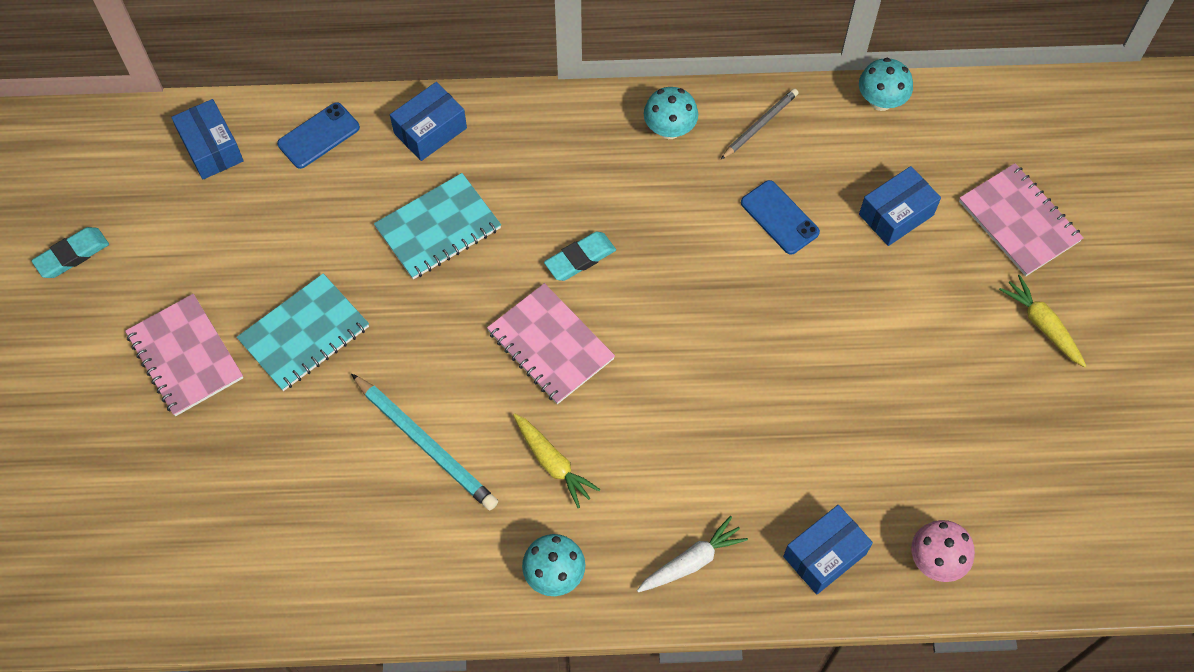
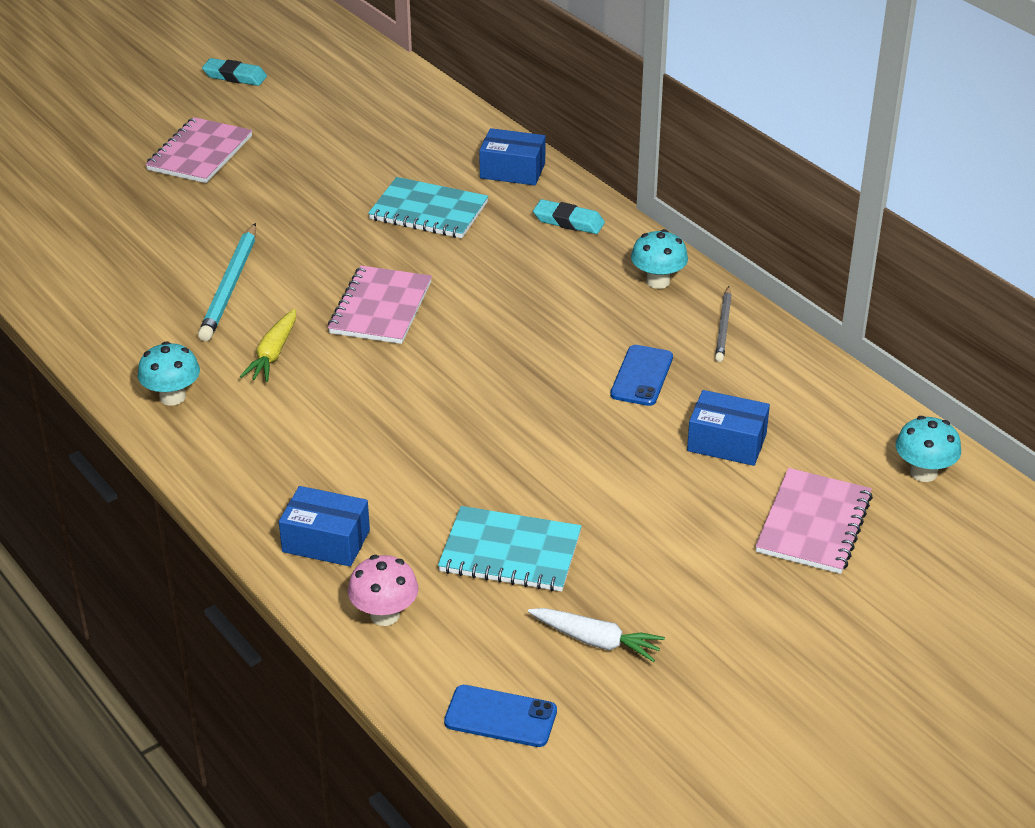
camera: 55 degrees right, 25 degrees down
blue box [171,99,244,180] -> none
turquoise notebook [237,273,369,391] -> turquoise notebook moved to [438,506,582,592]
blue phone [277,102,360,169] -> blue phone moved to [444,685,557,747]
turquoise eraser [544,232,616,281] -> turquoise eraser moved to [533,199,605,234]
white carrot [637,516,748,592] -> white carrot moved to [528,608,665,662]
grey pencil [720,88,798,160] -> grey pencil turned 90 degrees clockwise [715,286,732,362]
turquoise mushroom [859,58,913,111] -> turquoise mushroom moved to [896,416,961,482]
yellow carrot [999,275,1086,367] -> none

